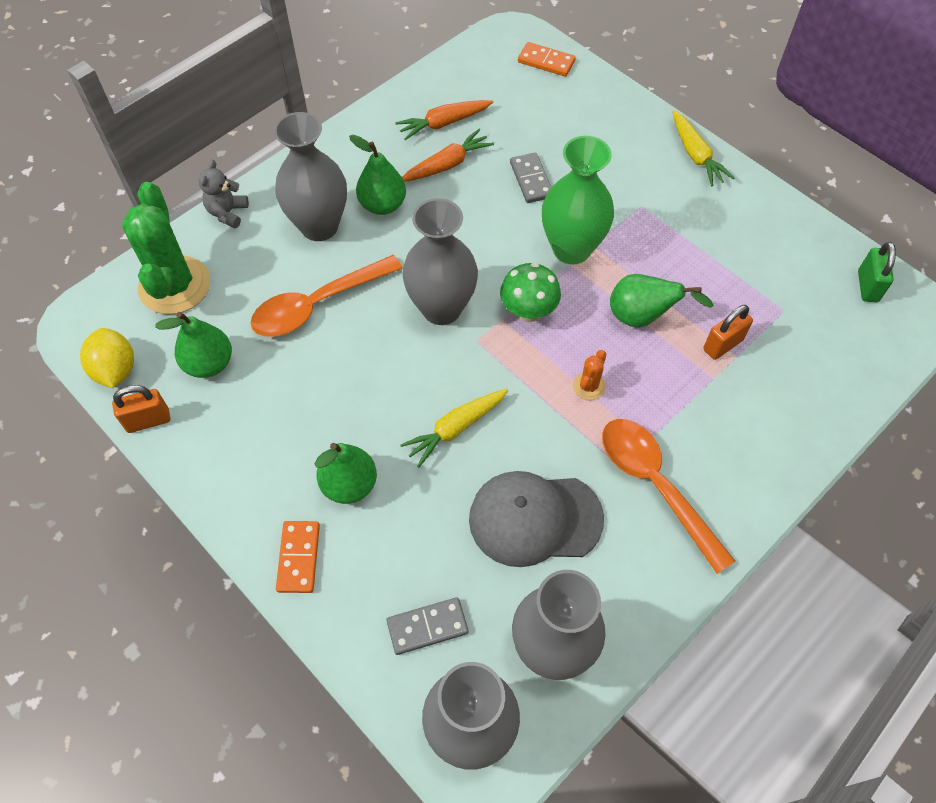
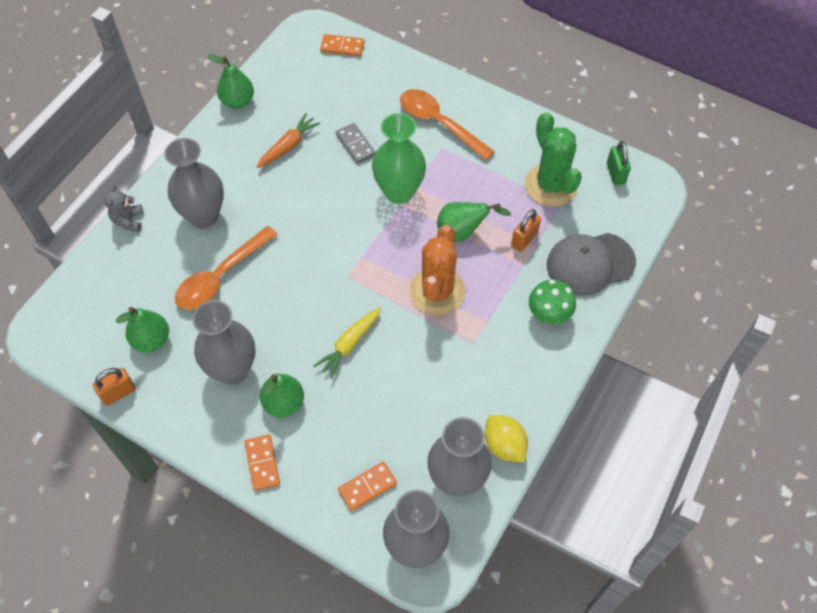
camera: 15 degrees left, 0 degrees up
yellow lemon [80,328,134,388] -> yellow lemon moved to [485,415,528,462]
green cactus [122,182,211,314] -> green cactus moved to [525,112,582,207]
green pear [349,135,406,215] -> green pear moved to [207,54,254,109]
grey domino [386,597,468,655] -> orange domino [338,462,397,511]
orange carrot [395,100,493,140] -> none
grey vase [402,198,478,325] -> grey vase moved to [192,300,255,385]
grey cap [469,471,604,567] -> grey cap moved to [547,233,636,296]
green mushroom [500,262,561,322] -> green mushroom moved to [529,280,576,324]
orange cactus [573,350,606,400] -> orange cactus [409,225,466,316], size x2.32
orange spoon [602,419,735,574] -> orange spoon moved to [400,89,495,160]
yellow carrot [672,110,734,186] -> none

